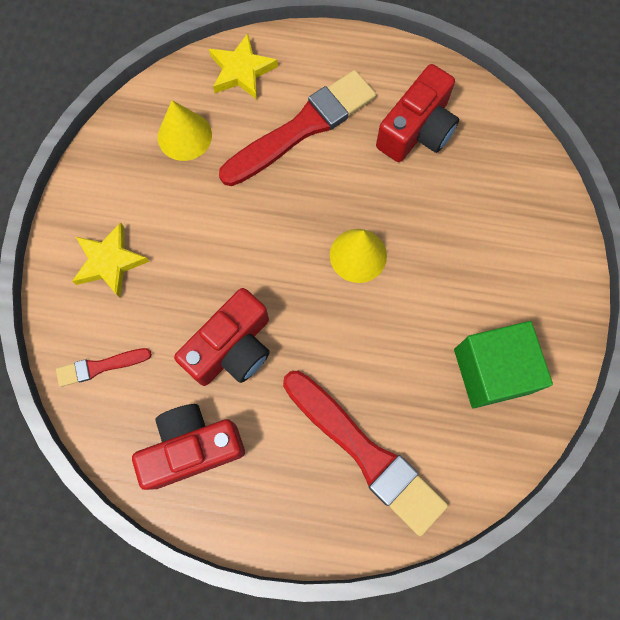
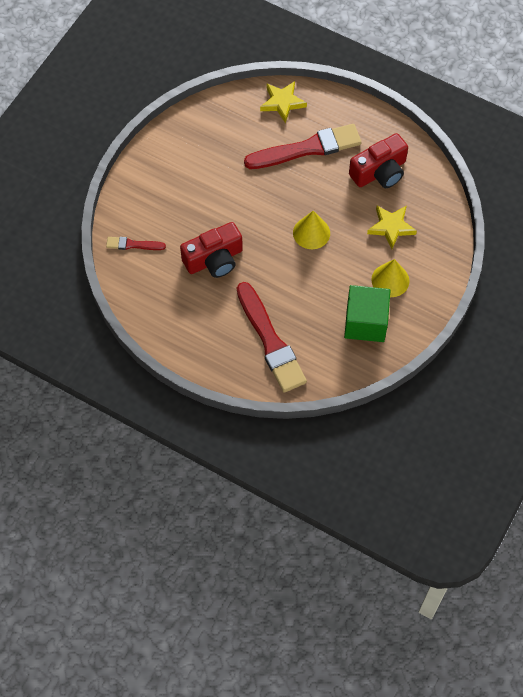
camera: 20 degrees right, 10 degrees down
yellow star [72,222,149,298] -> yellow star moved to [367,205,417,249]
red camera [132,404,245,490] -> none
yellow cone [158,100,212,161] -> yellow cone moved to [371,259,410,297]

